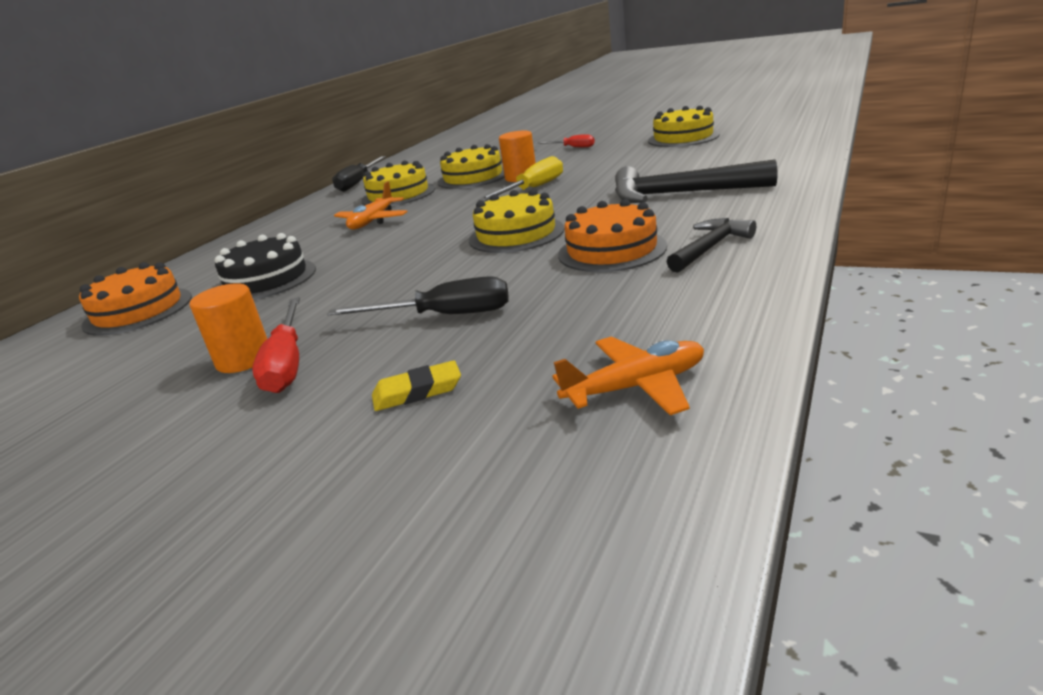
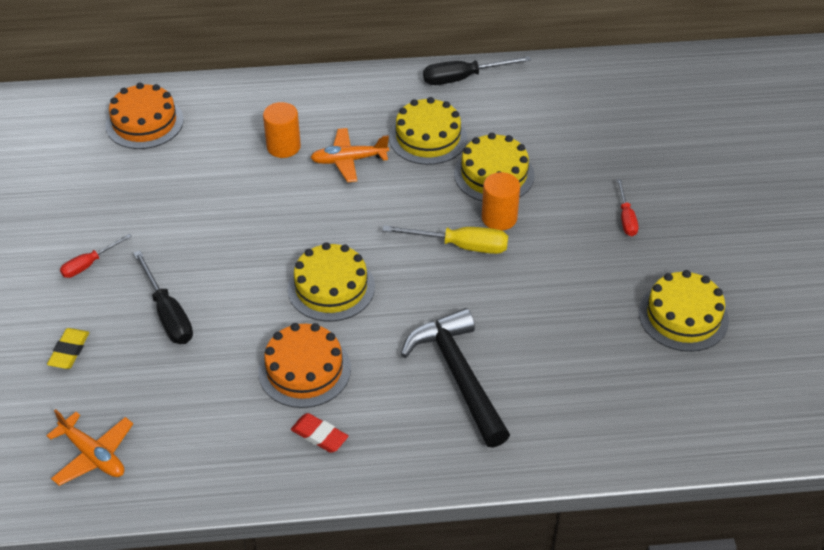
camera: 55 degrees right, 20 degrees up
orange cylinder [190,283,267,373] -> orange cylinder moved to [263,102,301,158]
black cake [215,233,316,300] -> none
red screwdriver [252,297,300,393] -> red screwdriver [60,234,132,278], size x0.62
yellow eraser [372,360,461,411] -> yellow eraser turned 60 degrees clockwise [47,328,89,369]
black hammer [667,218,756,273] -> red eraser [291,413,348,453]

